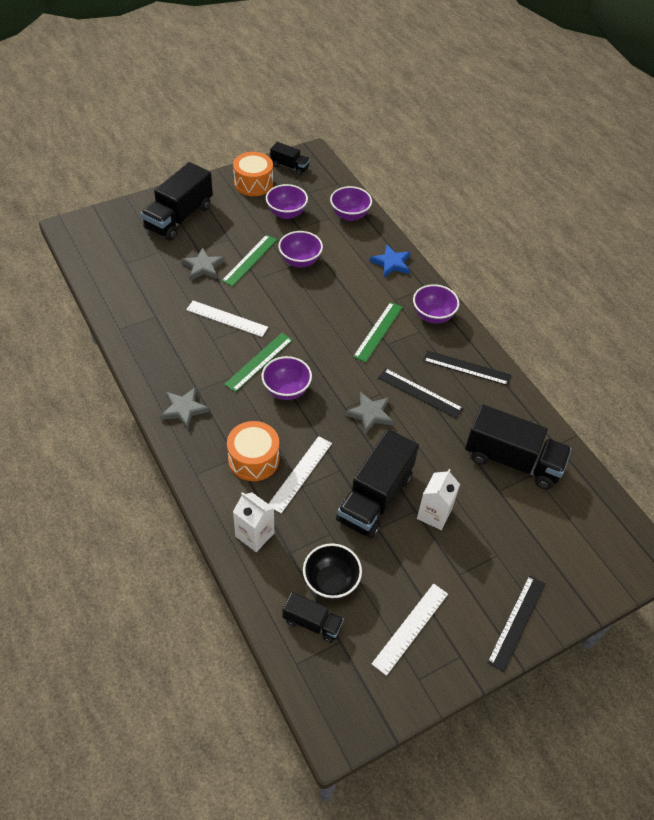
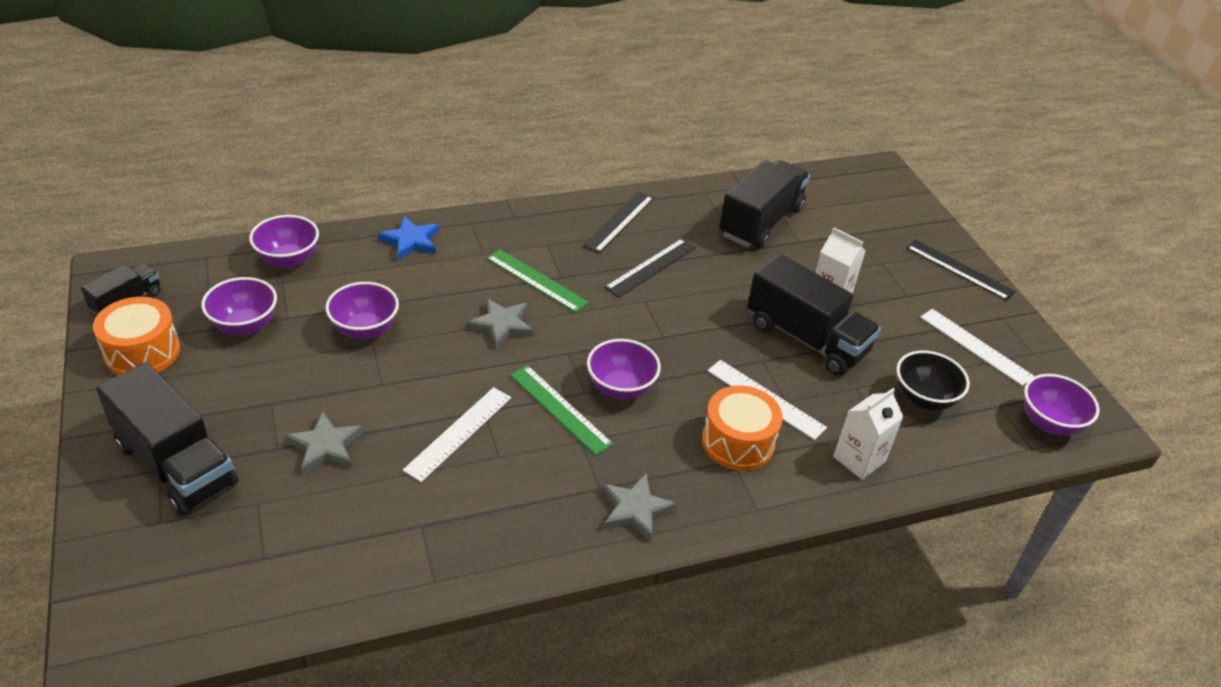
camera: 80 degrees left, 10 degrees down
green ruler [221,235,277,287] -> none
black truck [283,592,344,643] -> none
grey star [345,392,393,434] -> grey star moved to [467,298,534,349]
purple bowl [413,284,459,324] -> purple bowl moved to [1024,374,1099,435]

